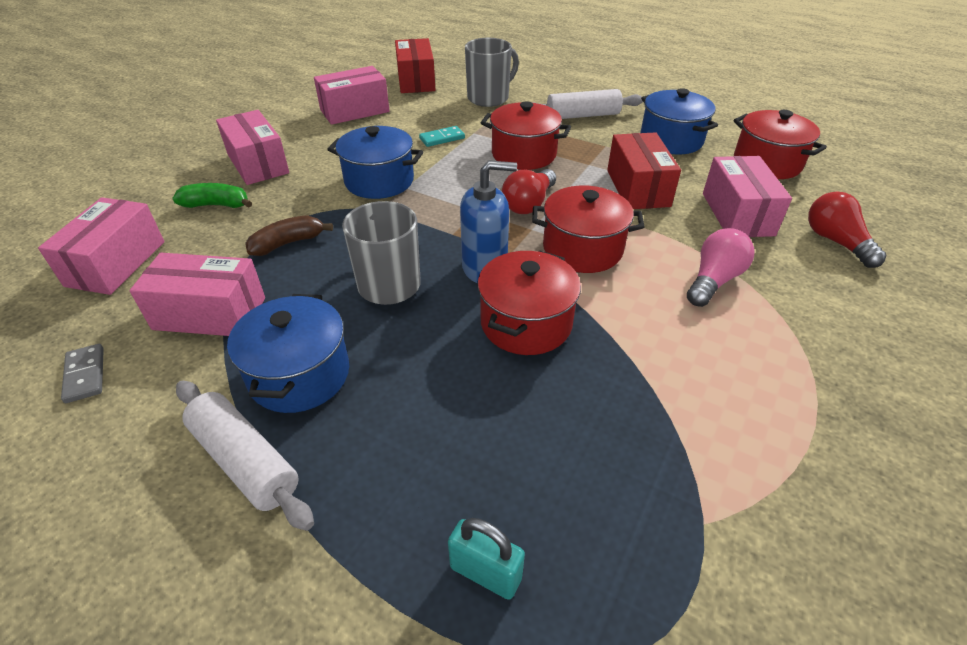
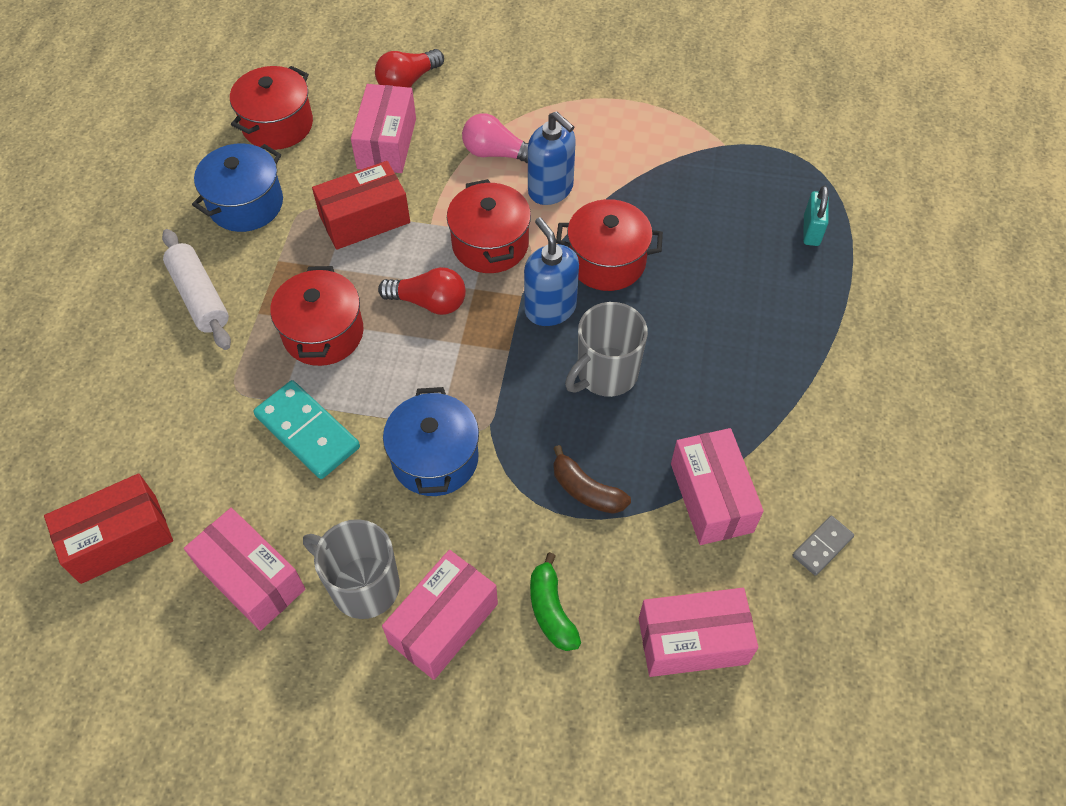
camera: 110 degrees left, 15 degrees up
white rolling pin [176,381,314,531] -> none
blue pot [227,294,349,413] -> none
turquoise domino [419,126,465,147] -> turquoise domino [253,380,360,479], size x1.83
grey mug [465,38,519,107] -> grey mug moved to [303,519,400,619]
pink box [703,156,792,237] -> pink box turned 60 degrees counterclockwise [351,84,416,173]
none -> blue soap dispenser [528,111,576,205]

